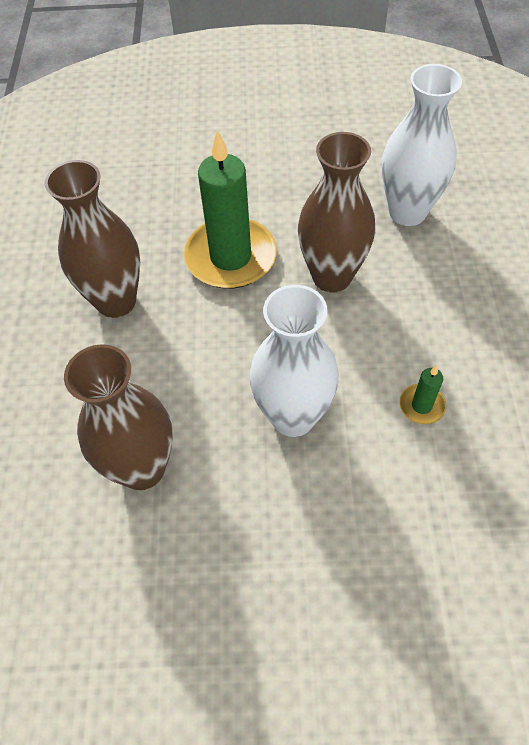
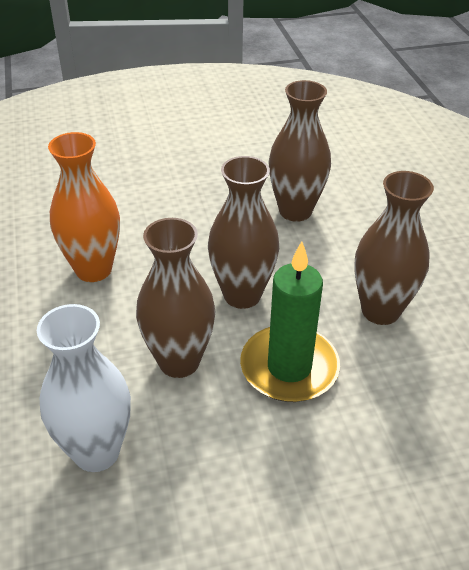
camera: 165 degrees right, 15 degrees down
white vase [250,285,339,437] -> none
green candle [399,365,446,424] -> orange vase [48,132,120,282]
none -> brown vase [208,156,279,309]

